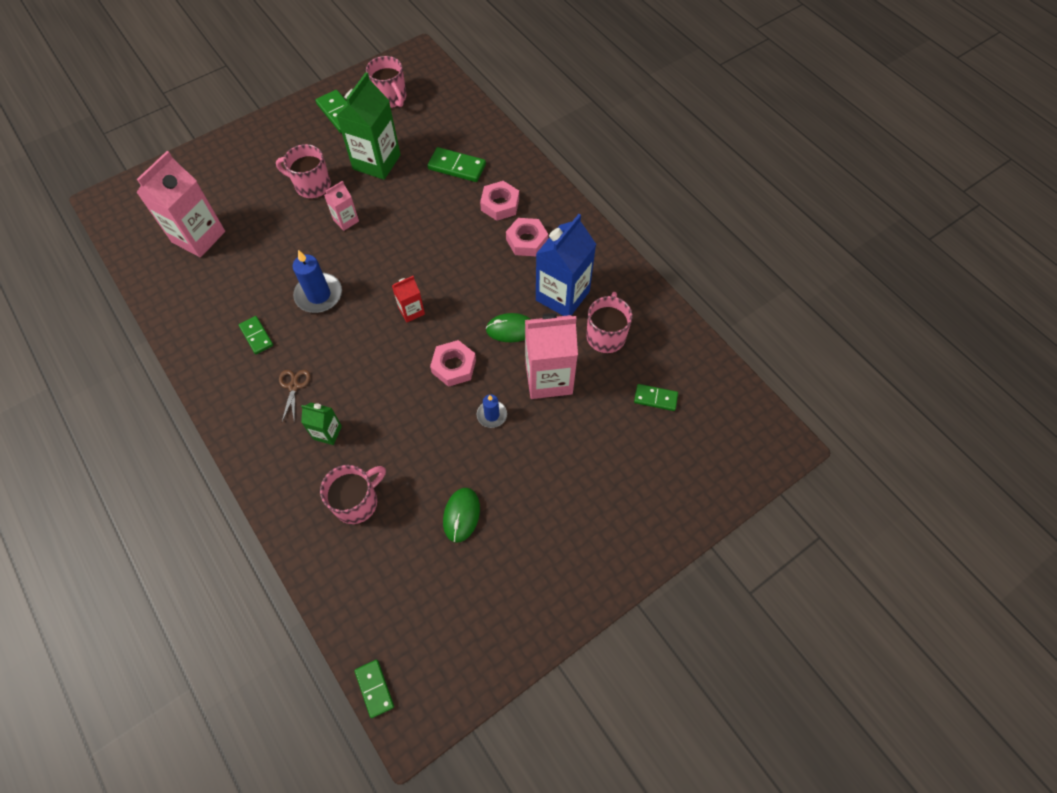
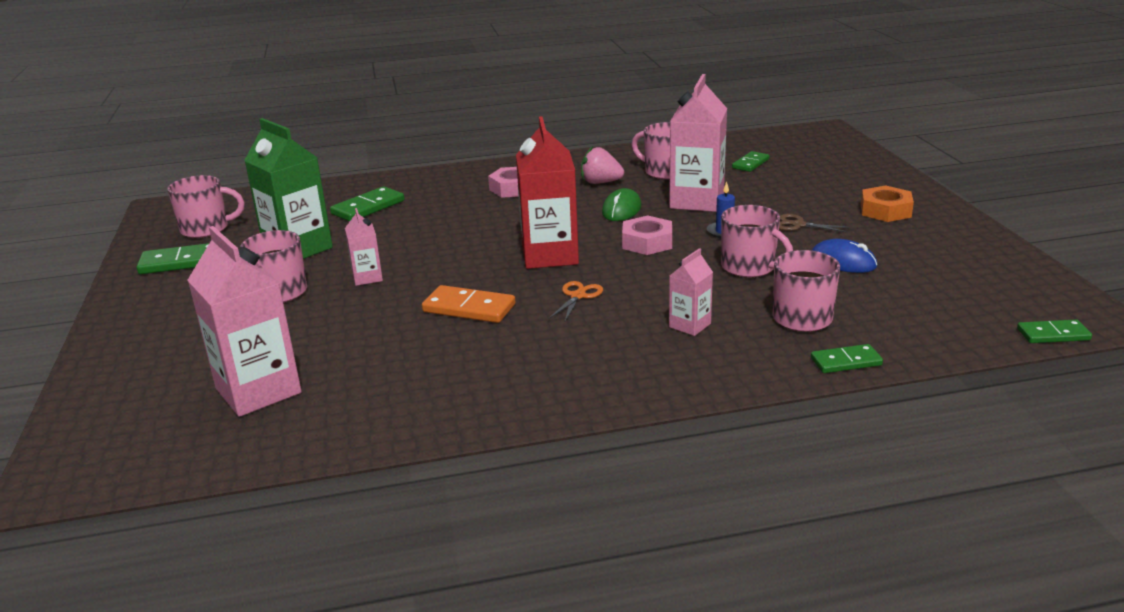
camera: 65 degrees left, 35 degrees down
green domino [239,316,273,354] -> green domino moved to [811,344,883,373]
brown scissors [279,370,310,423] -> brown scissors moved to [779,214,850,233]
blue candle [293,250,342,313] -> orange domino [422,285,515,323]
green carton [301,402,342,445] -> pink carton [669,248,713,336]
red carton [392,276,425,322] -> red carton [516,116,579,269], size x1.98
green mouse [443,488,480,543] -> blue mouse [812,239,877,273]
pink nut [480,181,519,221] -> none
blue carton [536,214,596,316] -> pink strawberry [581,146,624,184]
none -> orange scissors [549,281,603,321]
none -> pink mug [721,205,793,278]
none -> orange nut [861,185,914,222]

